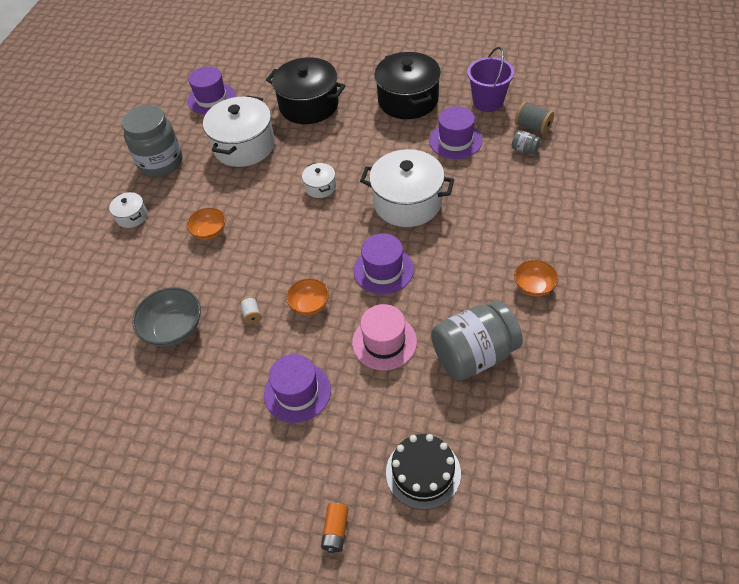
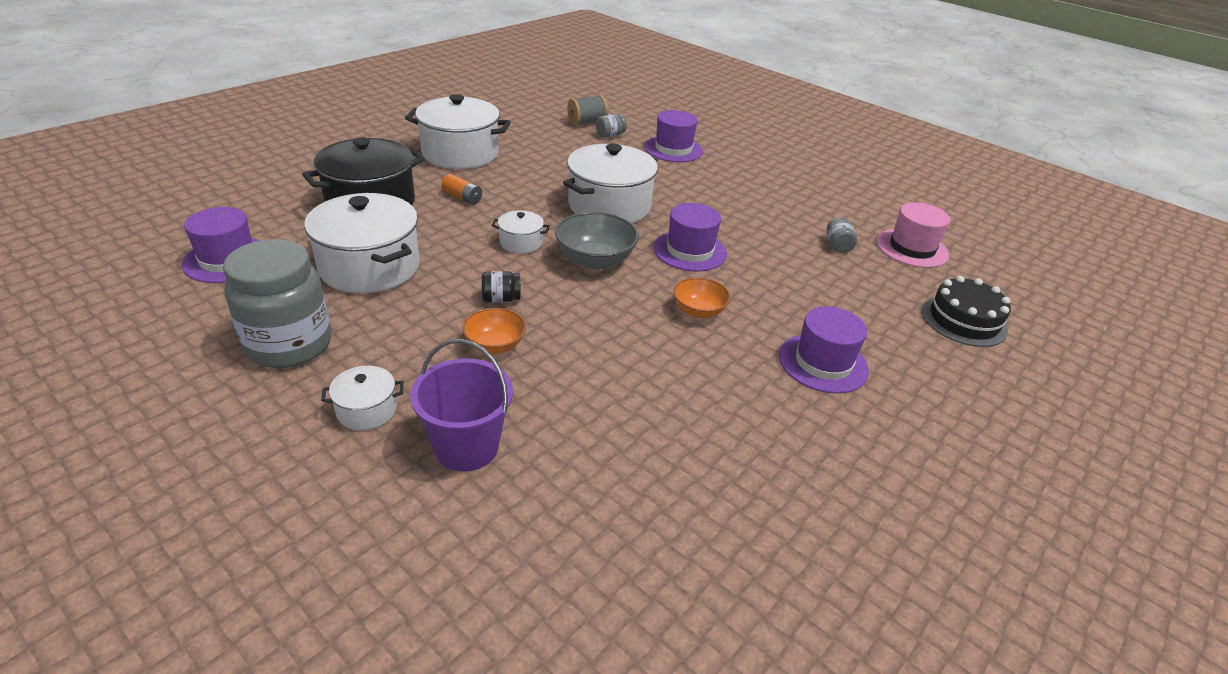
camera: 70 degrees left, 15 degrees down
grey bowl [132,287,201,347] -> grey bowl moved to [555,212,639,269]
white spool [240,296,261,324] -> none
orange battery [321,503,348,553] -> orange battery moved to [441,174,482,205]
pink hat [352,304,417,370] -> pink hat moved to [876,202,950,268]
black pot [374,52,441,119] -> white pot [405,94,511,169]
purple hat [429,106,482,159] -> purple hat moved to [644,110,703,162]
grey jar [431,301,523,381] -> grey jar [827,217,857,253], size x0.40
purple bucket [467,47,514,112] -> purple bucket moved to [410,339,513,472]
orange bowl [514,260,558,297] -> none
none -> black jar [482,271,521,302]

